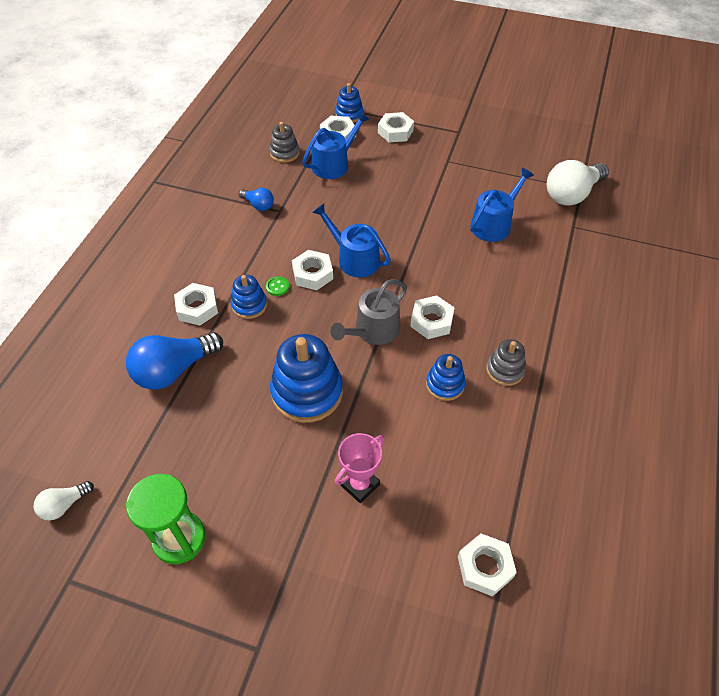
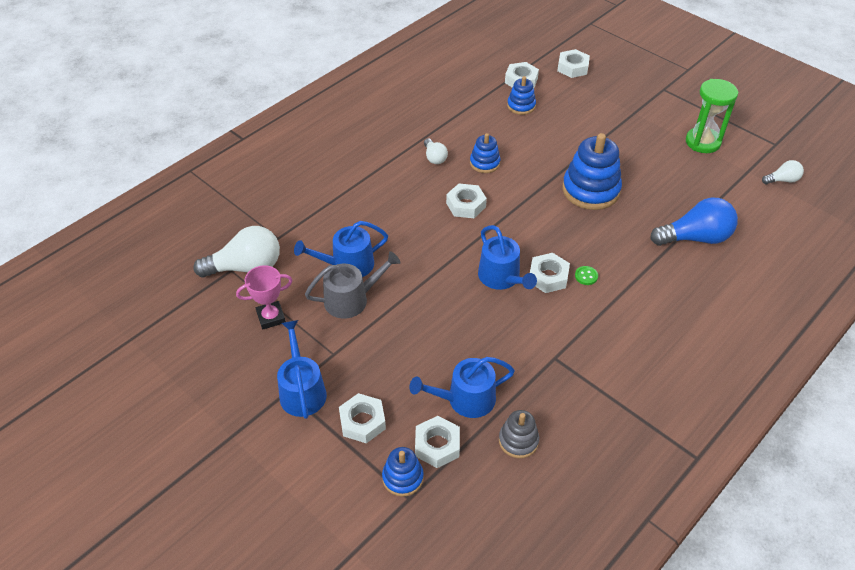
camera: 155 degrees left, 5 degrees down
white nut [174,283,218,326] -> white nut moved to [557,49,590,78]
blue stacking toy [231,275,267,319] -> blue stacking toy moved to [507,76,536,115]
blue light bulb [239,188,274,211] -> none
grey watering can [330,279,407,345] -> grey watering can moved to [305,251,401,319]
pink trophy [335,433,385,503] -> pink trophy moved to [236,265,293,329]
grey stacking toy [486,339,526,386] -> white light bulb [424,139,448,164]
none -> blue watering can [277,320,327,419]

